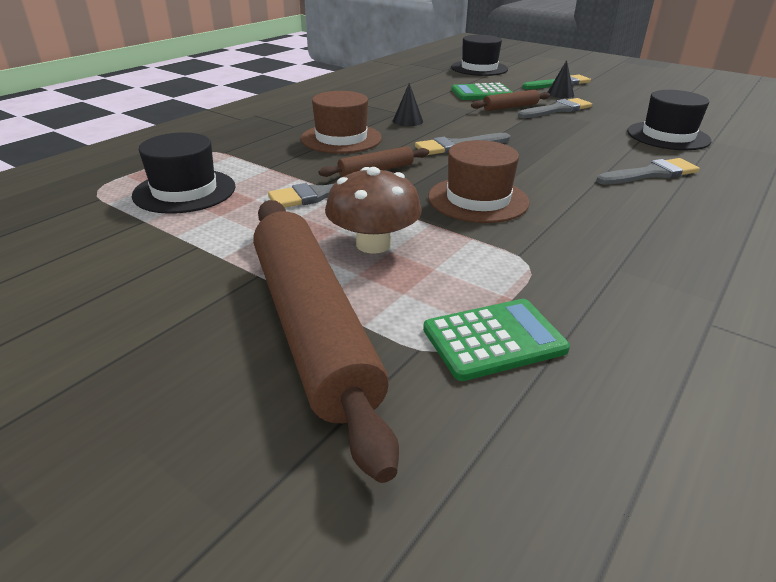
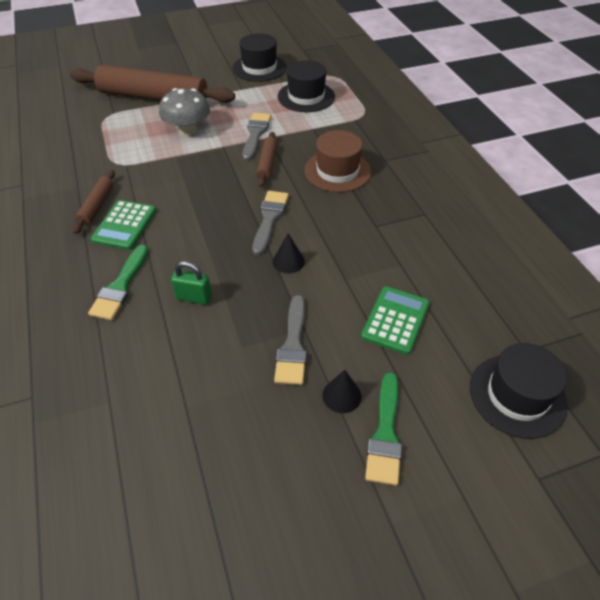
camera: 125 degrees right, 15 degrees up
brown mushroom [325,167,422,253] -> grey mushroom [159,88,210,135]
black cone [393,83,423,126] -> black cone moved to [273,233,305,274]
green calculator [423,299,570,381] -> green calculator moved to [91,200,156,250]
brown hat [428,140,530,223] -> none
brown rolling pin [471,90,550,111] -> brown rolling pin moved to [73,170,115,234]
grey brush [596,158,700,185] -> green brush [88,245,148,320]
black hat [627,90,711,150] -> black hat moved to [233,33,286,82]
none -> green padlock [171,261,212,305]

